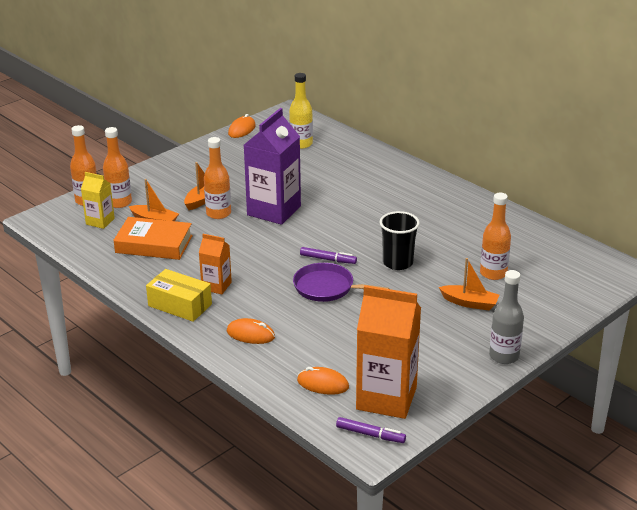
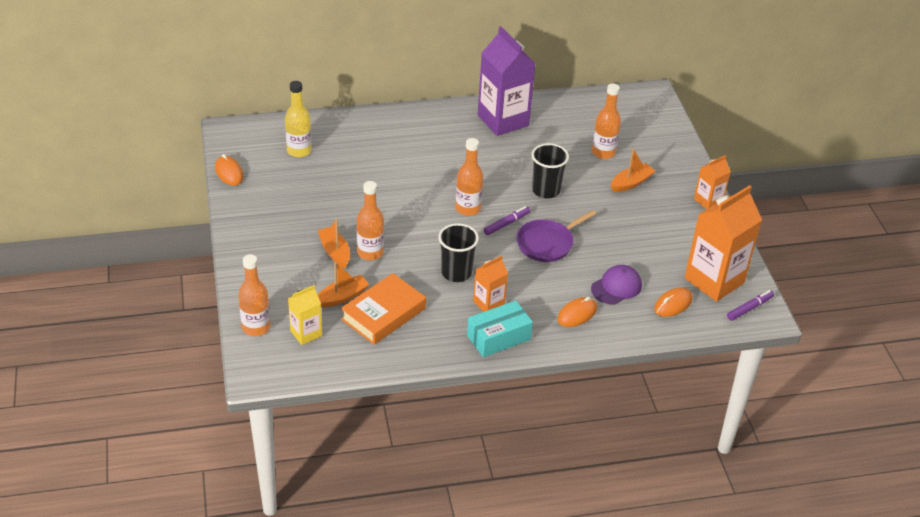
camera: 60 degrees left, 10 degrees up
orange bottle [103,127,132,208] -> orange bottle moved to [455,138,483,216]
yellow box [146,269,212,322] -> turquoise box [467,300,533,357]
purple carton [244,108,301,225] -> purple carton moved to [478,26,536,136]
grey bottle [489,270,524,364] -> orange carton [694,155,731,210]
none -> black cup [438,223,479,282]
none -> purple cap [591,265,642,304]

